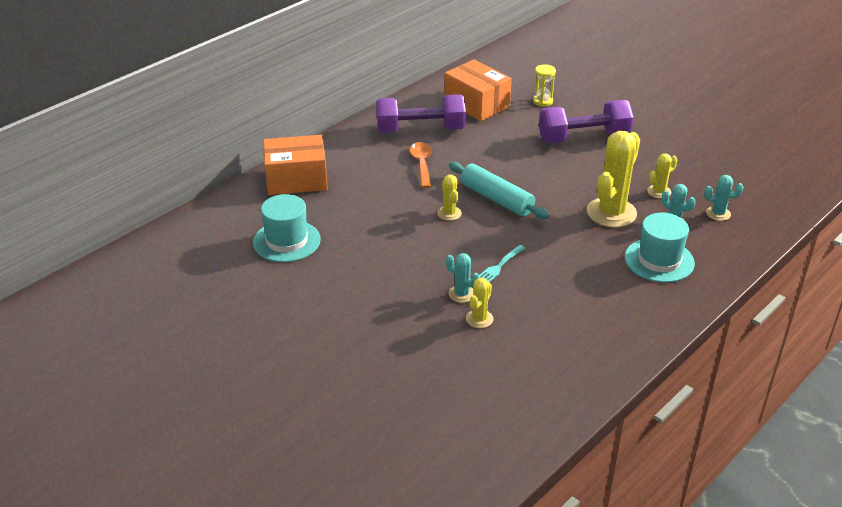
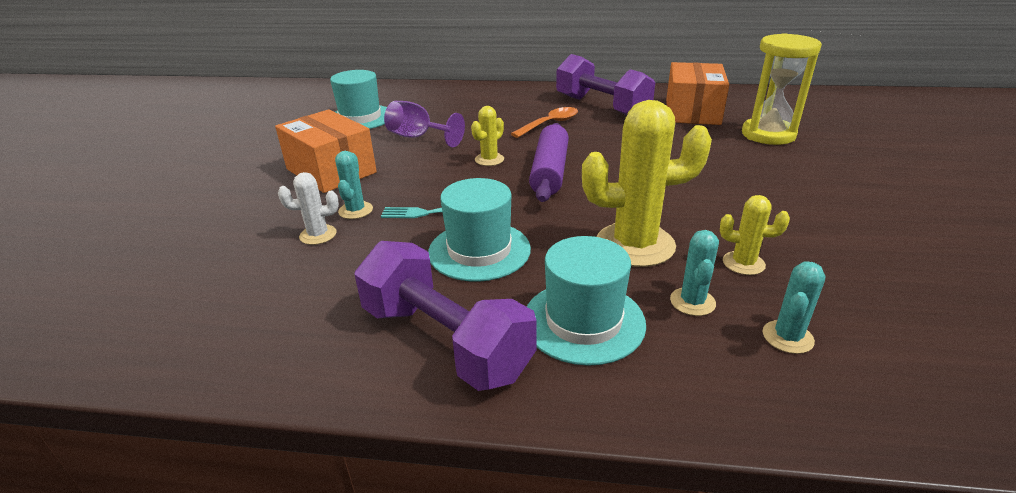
camera: 55 degrees right, 5 degrees down
orange box [263,135,328,195] -> orange box moved to [275,109,377,193]
turquoise rolling pin [449,162,549,219] -> purple rolling pin [529,123,569,202]
yellow cactus [466,278,494,328] -> white cactus [278,172,339,245]
yellow hourglass [533,64,556,107] -> yellow hourglass [742,33,822,145], size x1.89
purple dumbbell [539,100,634,144] -> purple dumbbell moved to [354,241,537,391]
turquoise cactus [704,175,743,221] -> turquoise cactus turned 60 degrees clockwise [763,261,825,354]
none -> purple goblet [384,101,465,147]
none -> turquoise hat [428,178,531,282]

